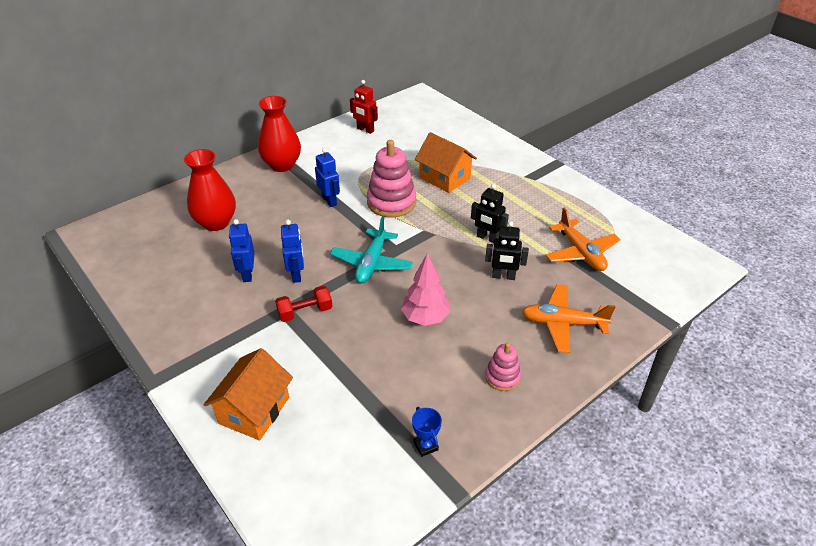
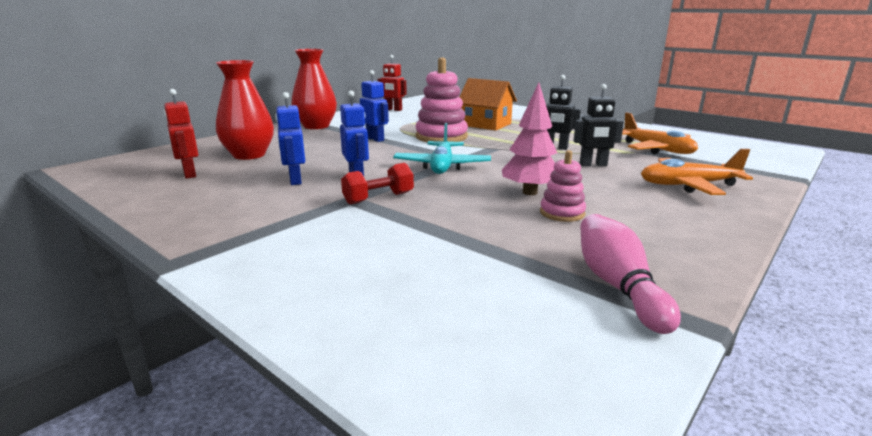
camera: 10 degrees left, 20 degrees down
orange house [204,348,293,440] -> none
blue trophy [412,407,442,457] -> pink bowling pin [580,214,681,334]
pink stacking toy [485,343,521,391] -> pink stacking toy moved to [540,150,586,222]
none -> red robot [164,89,198,179]

